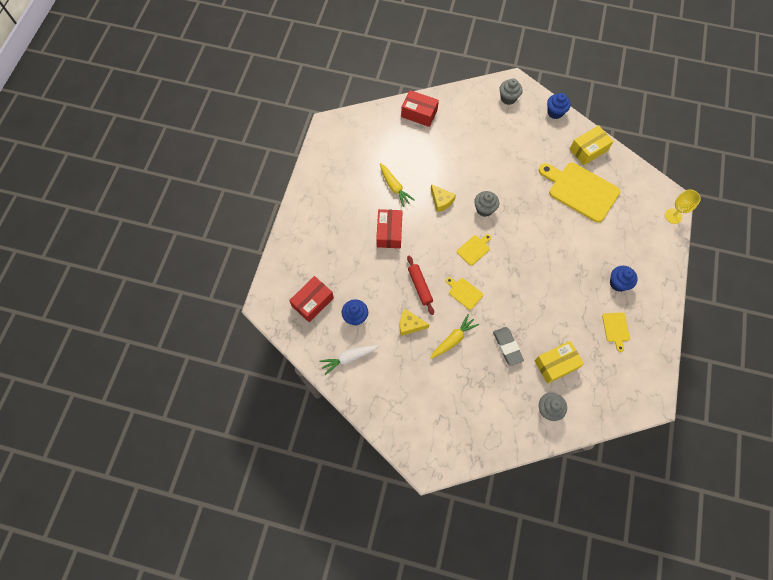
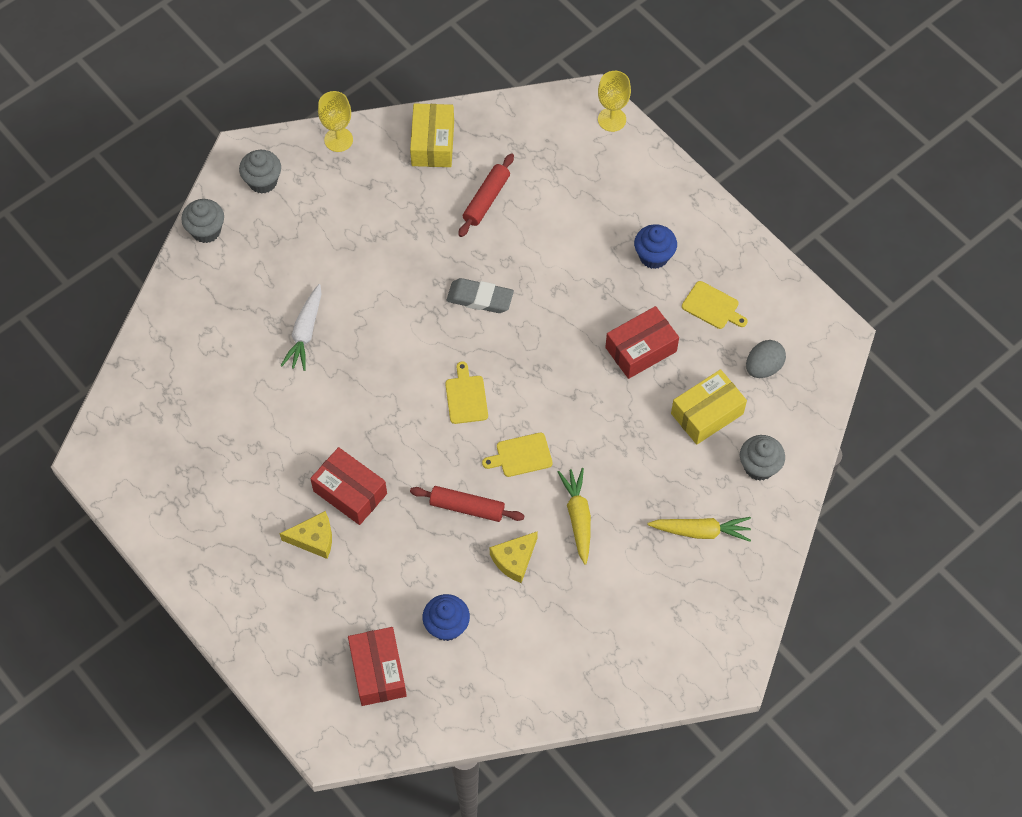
camera: 55 degrees left, 5 degrees down
white carrot [319,345,379,375] -> white carrot moved to [280,284,321,371]
yellow carrot [380,163,415,207] -> yellow carrot moved to [647,517,751,542]
red box [401,90,439,127] -> red box moved to [605,306,679,379]
yellow cheese [431,184,456,212] -> yellow cheese moved to [279,511,332,559]
grey cupcake [474,191,499,217] -> grey cupcake moved to [181,199,224,243]
grey eraser [493,327,524,366] -> grey eraser moved to [447,278,514,313]
yellow box [534,341,584,384] -> yellow box turned 45 degrees clockwise [671,369,747,445]
yellow cutting board [539,163,620,223] -> red rolling pin [458,153,514,237]
blue cupcake [547,93,571,119] -> yellow goblet [318,91,353,152]
none -> grey egg [746,340,786,378]

